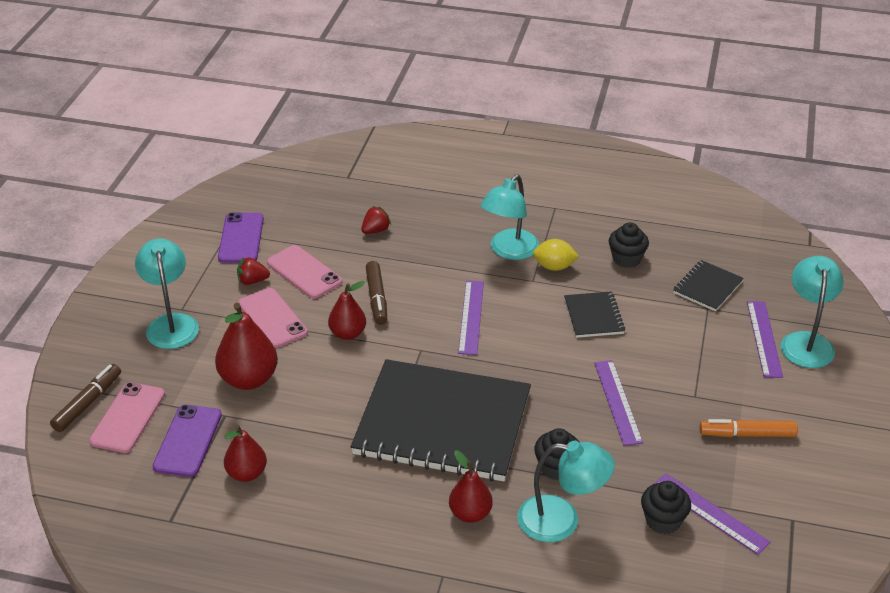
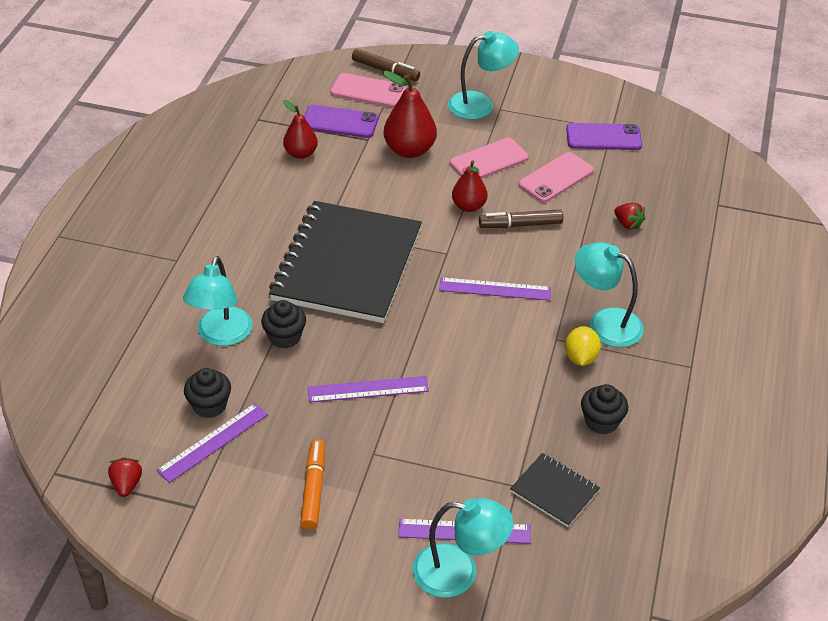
camera: 90 degrees right, 5 degrees up
red strawberry [237,257,270,285] -> red strawberry moved to [108,457,142,497]
red pear [449,450,493,523] -> none
black notebook [564,291,625,338] -> none

